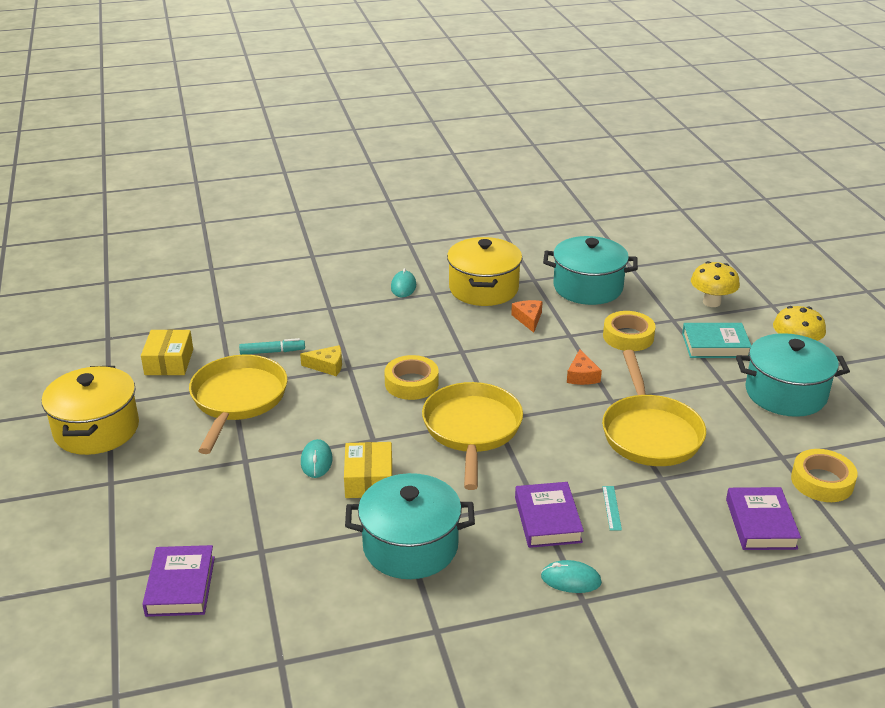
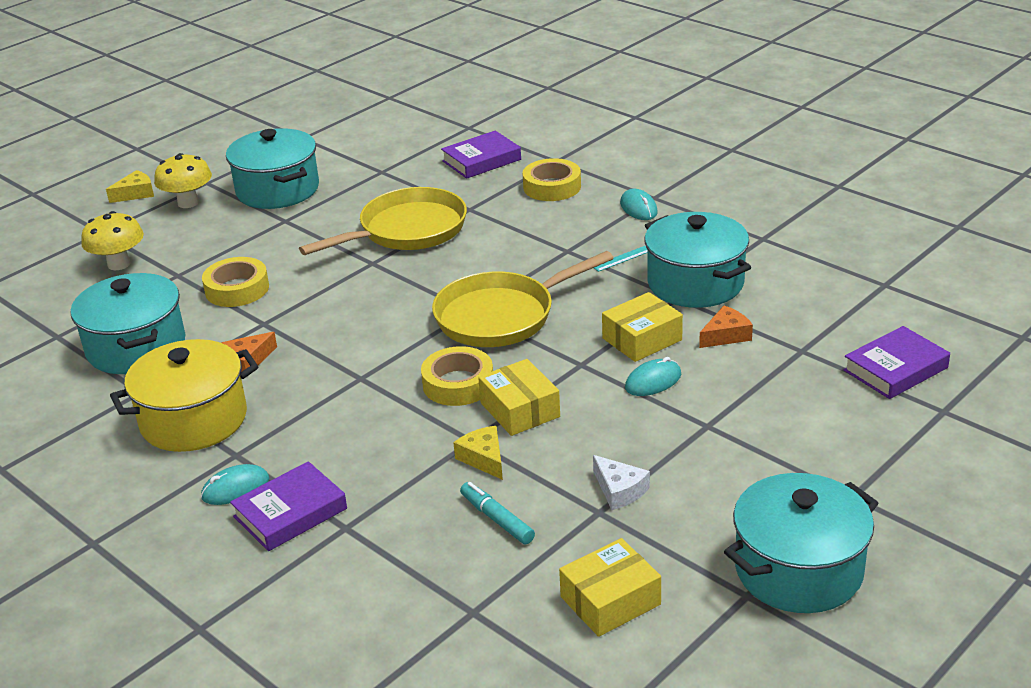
camera: 120 degrees left, 0 degrees up
yellow pot [42,366,139,455] -> turquoise pot [724,473,878,613]
yellow pan [189,355,287,454] -> white cheese [593,455,650,510]
purple book [515,482,584,548] -> purple book moved to [230,461,347,551]
orange cheese [567,349,602,385] -> orange cheese moved to [699,306,753,348]
turquoise ruler [602,486,622,530] -> turquoise ruler moved to [594,246,647,272]
turquoise book [682,323,751,358] -> none
yellow tape [791,449,858,502] -> yellow tape moved to [523,158,581,201]
none -> yellow cheese [106,170,154,203]
none -> yellow box [478,359,560,436]

